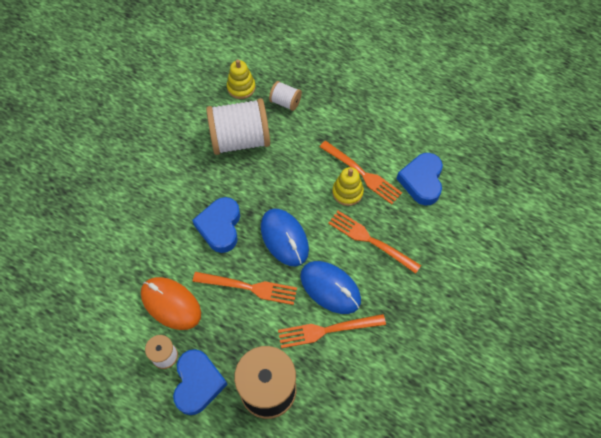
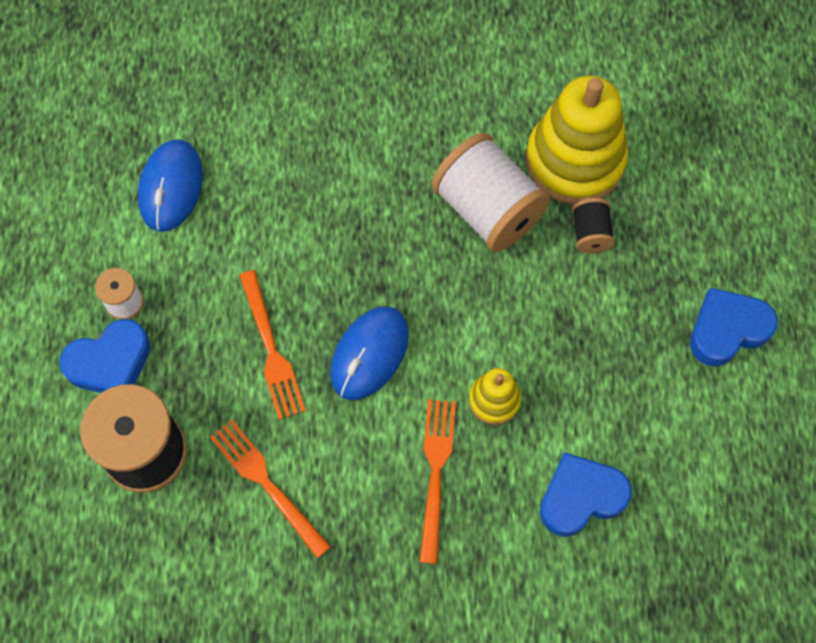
camera: 60 degrees right, 5 degrees up
orange mouse [141,277,201,330] -> none
blue heart [192,197,240,253] -> blue heart moved to [690,288,778,367]
yellow stacking toy [227,59,255,99] -> yellow stacking toy [526,76,628,204], size x2.07
white spool [269,81,302,111] -> black spool [572,198,615,253]
blue mouse [300,261,361,314] -> blue mouse moved to [138,139,203,232]
orange fork [320,141,402,204] -> none

